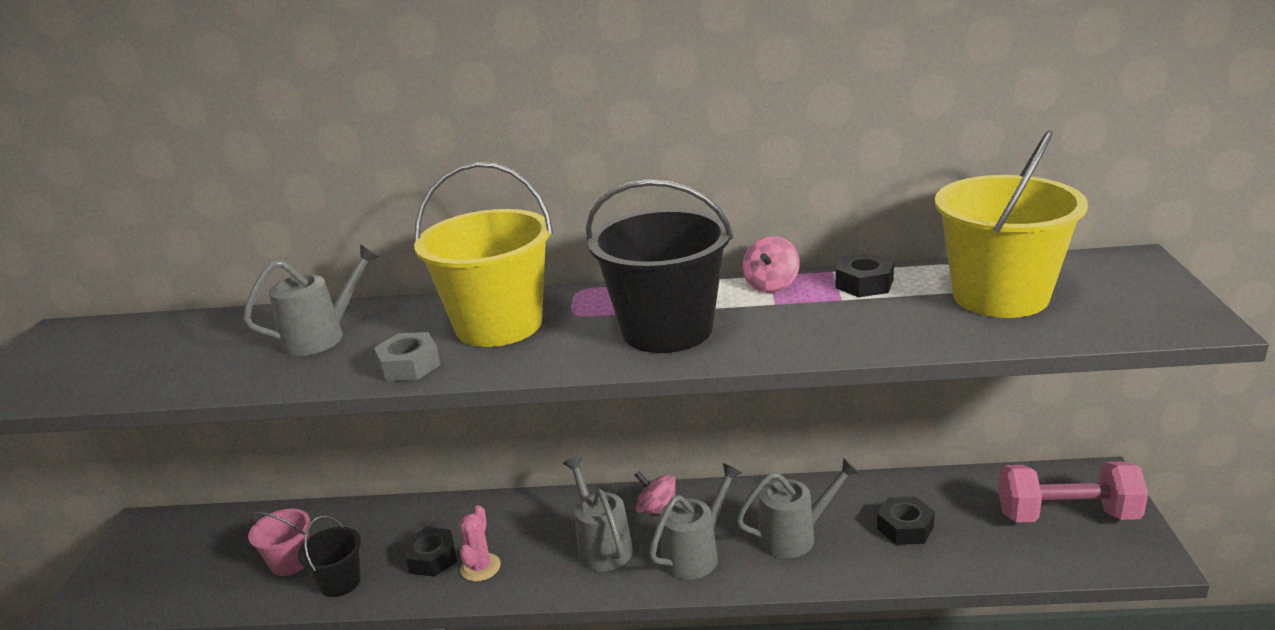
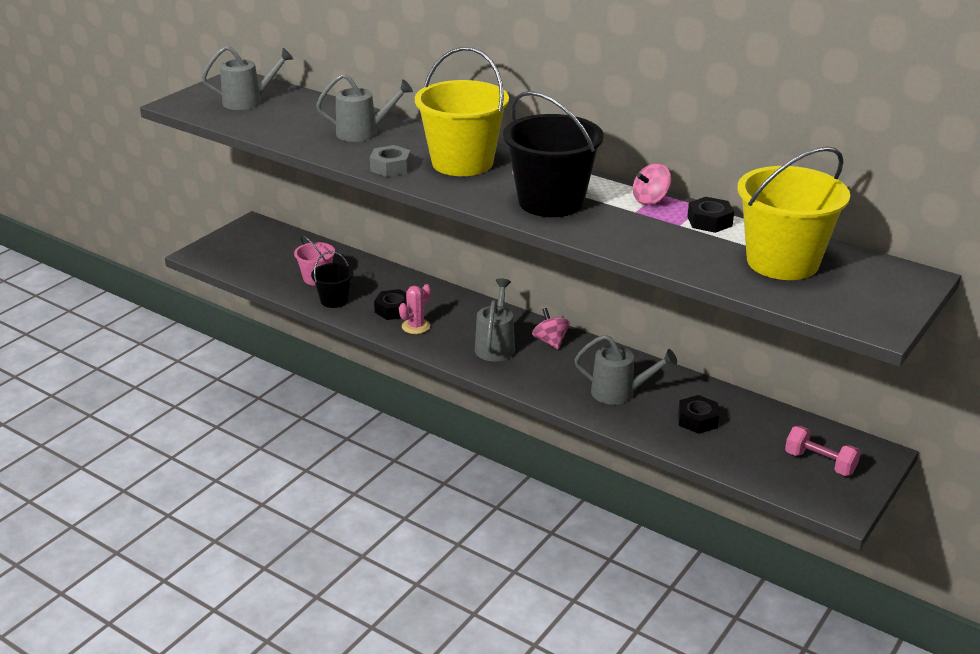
camera: 30 degrees right, 5 degrees up
grey watering can [649,463,742,580] -> grey watering can moved to [202,46,293,110]
pink dumbbell [998,461,1148,522] -> pink dumbbell [785,426,861,476], size x0.65

